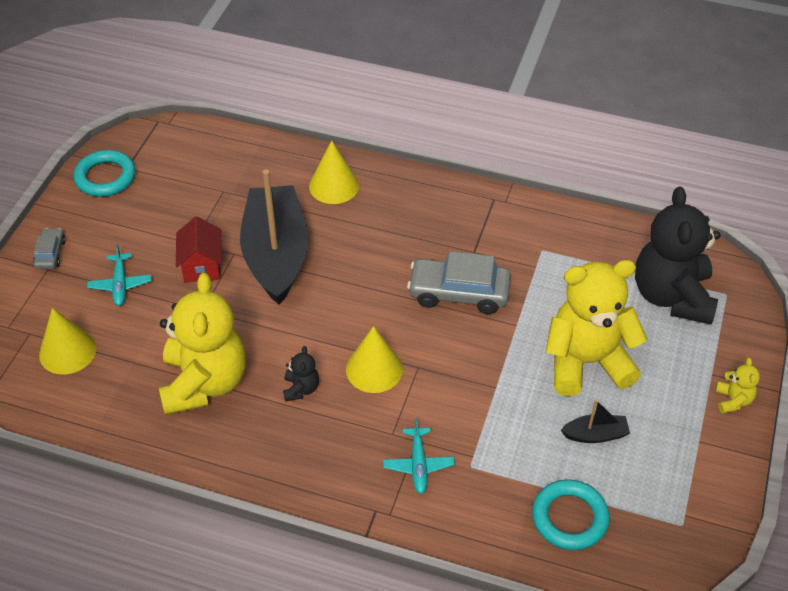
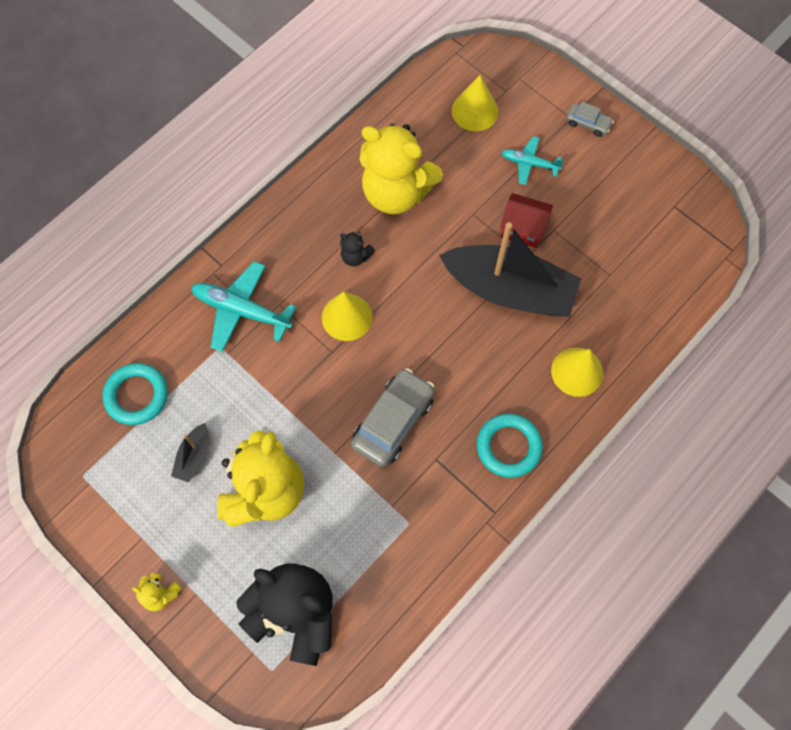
camera: 115 degrees right, 20 degrees up
turquoise ring [74,150,136,197] -> turquoise ring moved to [477,414,543,478]
turquoise plane [383,418,455,494] -> turquoise plane [191,261,296,352], size x1.68

